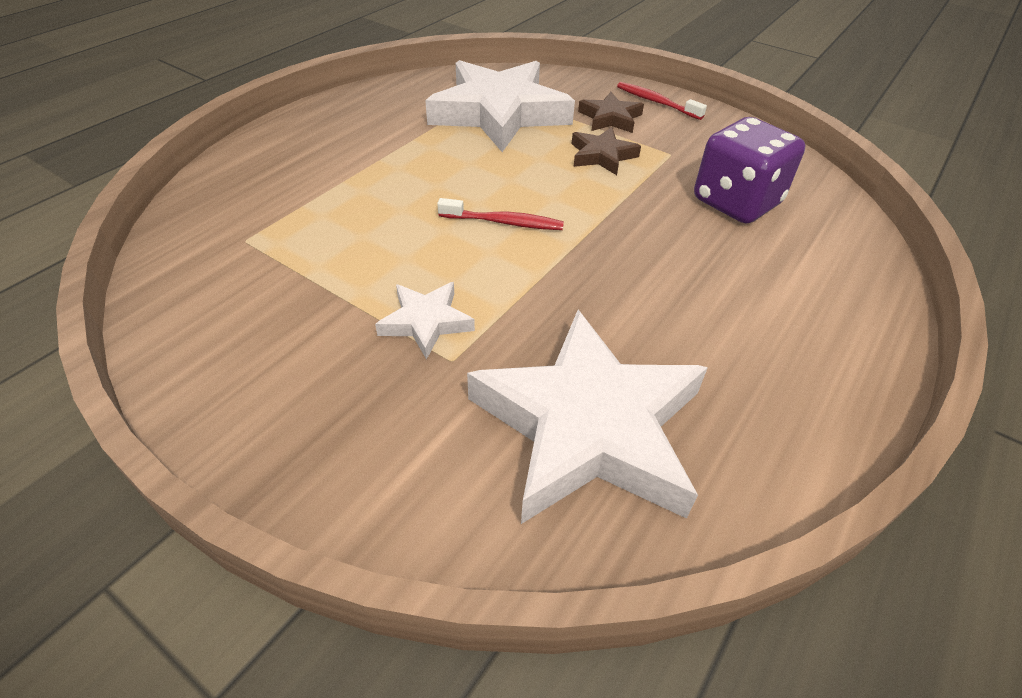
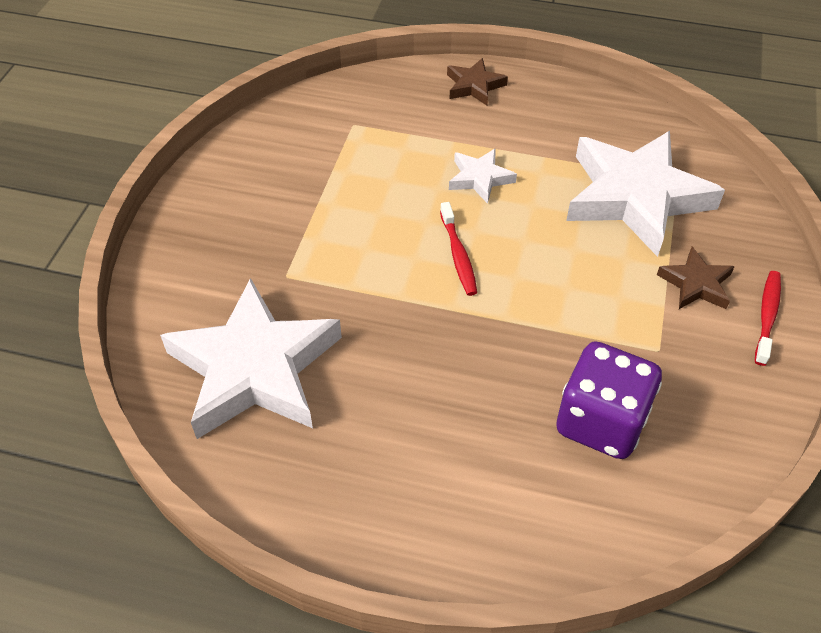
camera: 70 degrees right, 5 degrees up
white star [375,282,475,360] -> white star moved to [449,148,517,204]
brown star [572,127,641,175] -> brown star moved to [447,58,508,105]

